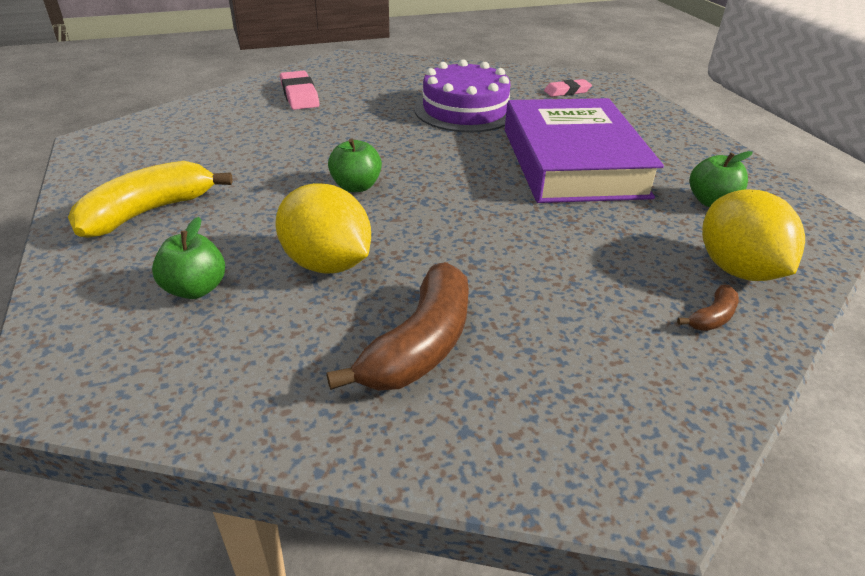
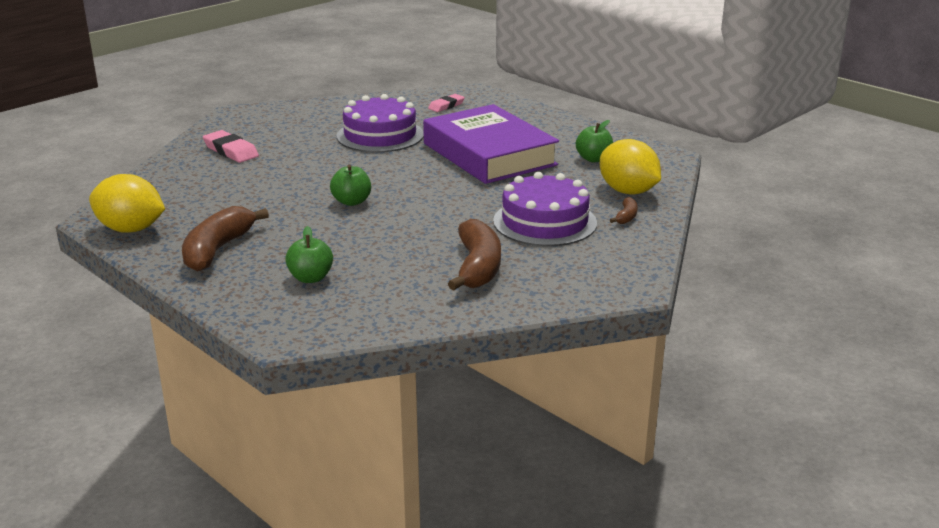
camera: 25 degrees left, 10 degrees down
yellow banana [68,161,233,238] -> brown banana [182,206,269,271]
yellow lemon [276,183,371,274] -> yellow lemon moved to [89,174,165,233]
none -> purple cake [493,172,597,246]

